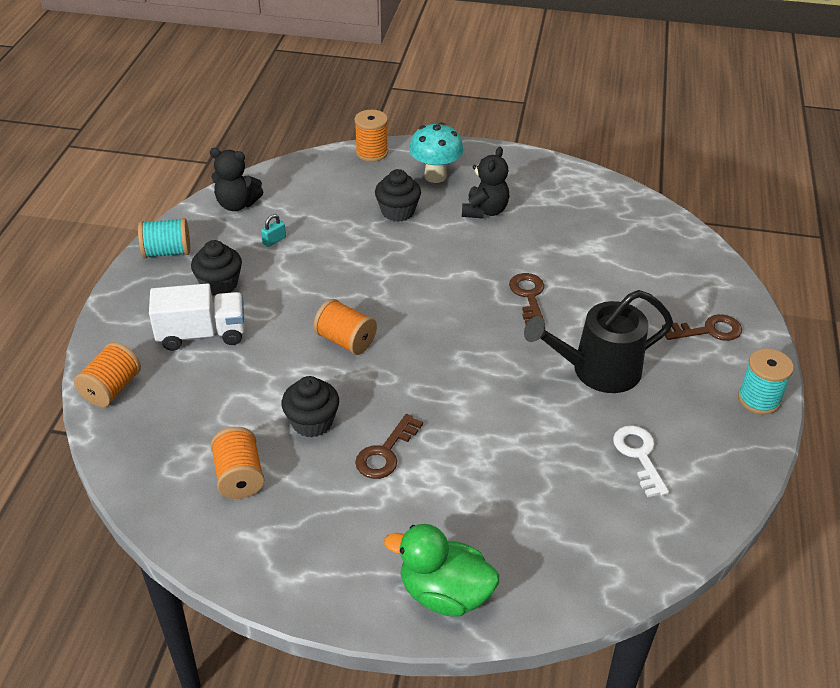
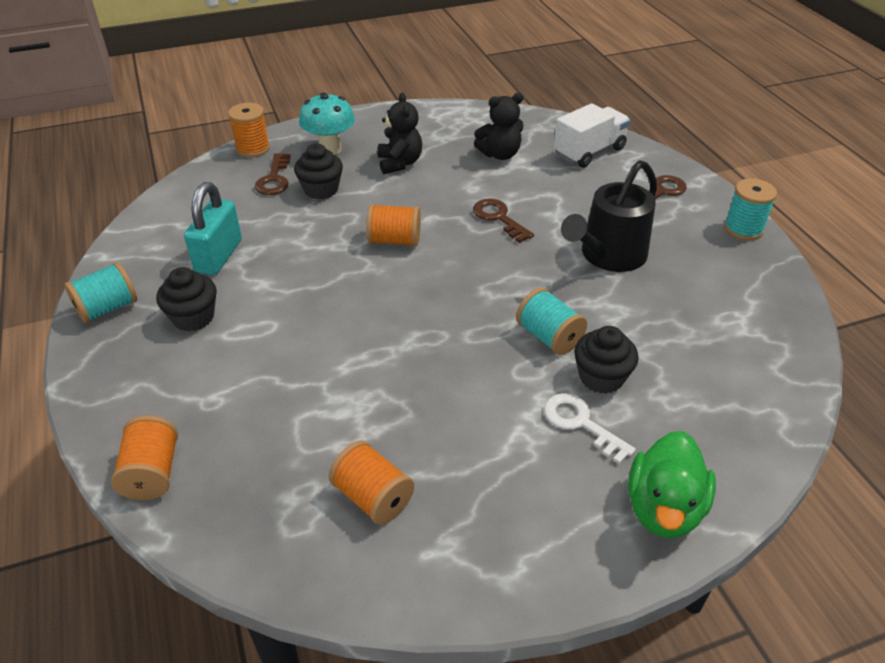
camera: 30 degrees left, 0 degrees up
white truck [149,283,245,351] -> white truck moved to [554,103,630,168]
black teddy bear [210,148,263,211] -> black teddy bear moved to [474,93,524,160]
turquoise padlock [261,214,286,247] -> turquoise padlock [184,182,242,275], size x2.36
black cupcake [282,376,339,437] -> black cupcake moved to [574,326,639,394]
orange spool [313,299,377,355] -> orange spool moved to [366,204,421,247]
brown key [355,414,423,479] -> brown key moved to [255,153,291,195]
green duck [384,524,499,617] -> green duck turned 60 degrees counterclockwise [628,431,716,539]
white key [613,425,669,497] -> white key moved to [544,393,636,464]
none -> turquoise spool [516,288,587,355]

